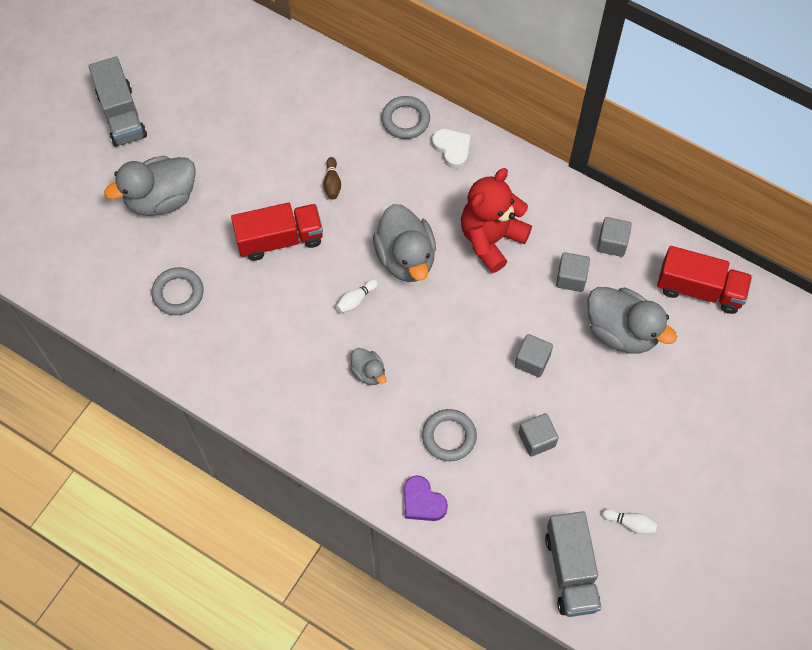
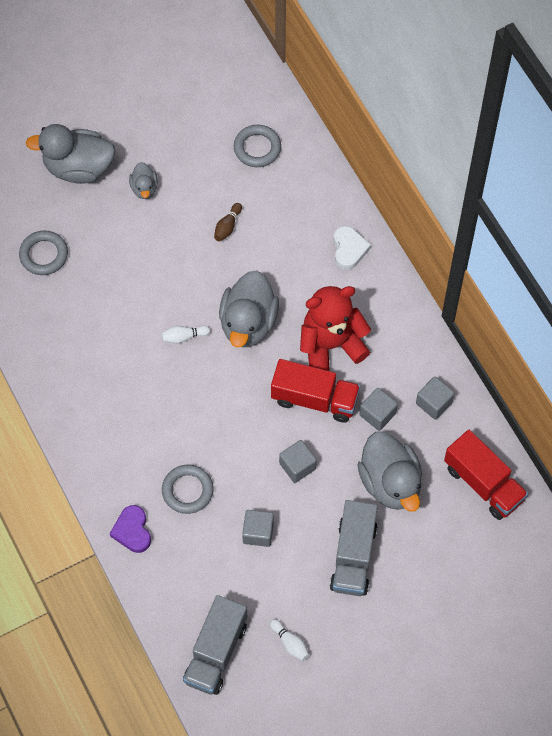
camera: 30 degrees right, 0 degrees up
grey truck [88,56,147,147] -> grey truck moved to [330,500,378,596]
red truck [231,203,323,261] -> red truck moved to [271,359,360,423]
grey duck [350,348,386,385] -> grey duck moved to [129,162,158,199]
grey ring [382,96,430,139] -> grey ring moved to [234,125,281,167]

